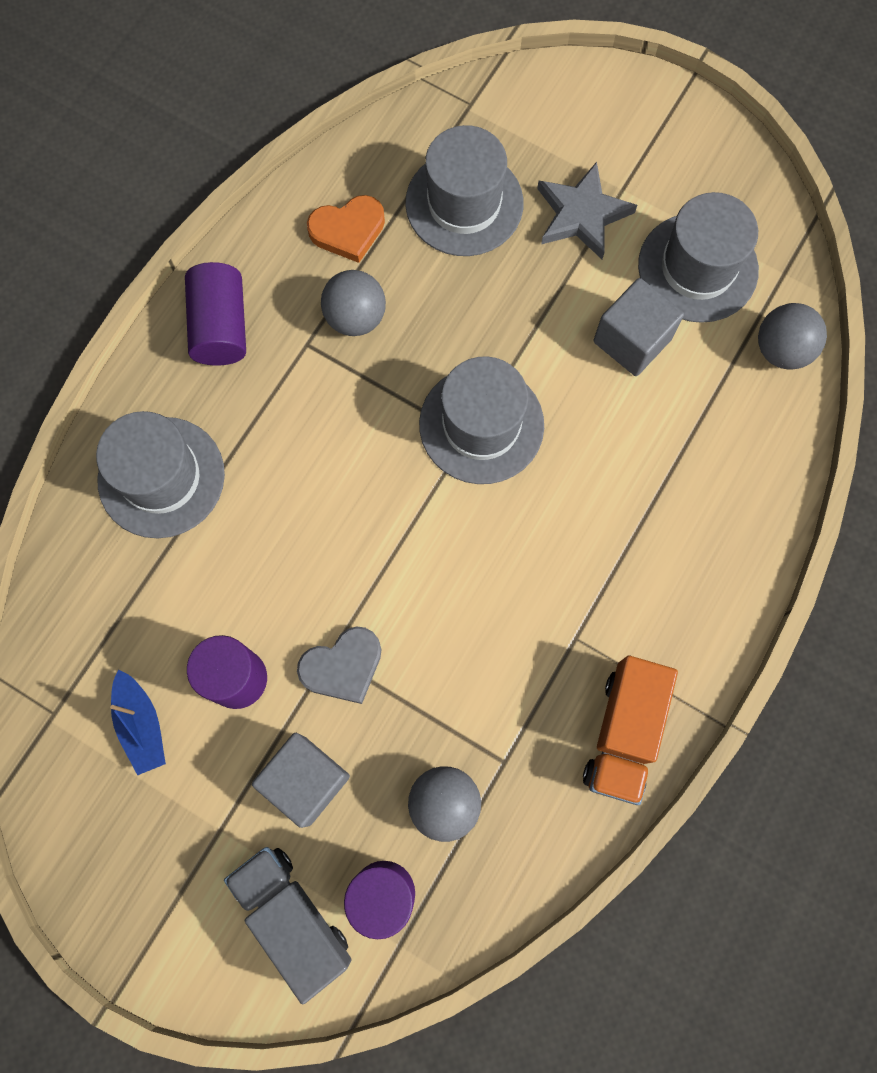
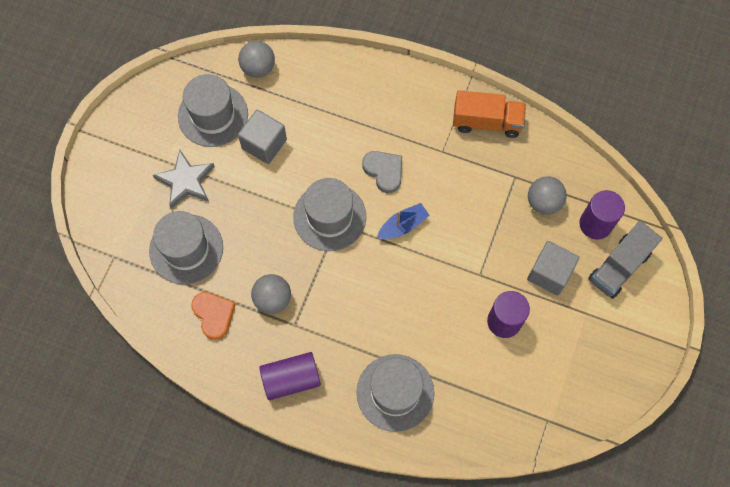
camera: 100 degrees left, 5 degrees down
blue boat [110,670,166,775] -> blue boat moved to [377,203,430,239]
grey heart [297,626,382,704] -> grey heart moved to [362,151,402,193]

